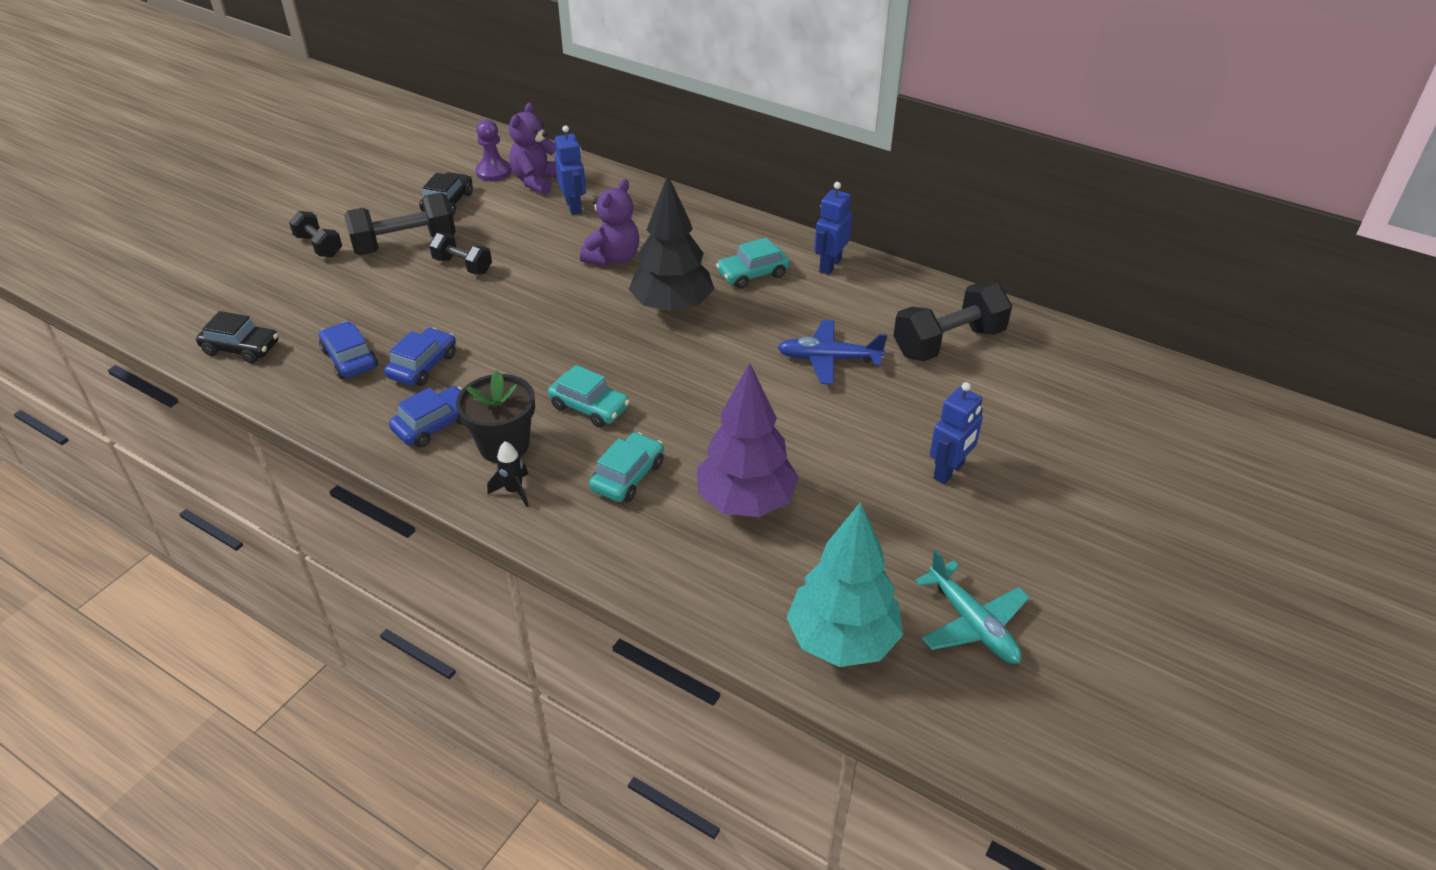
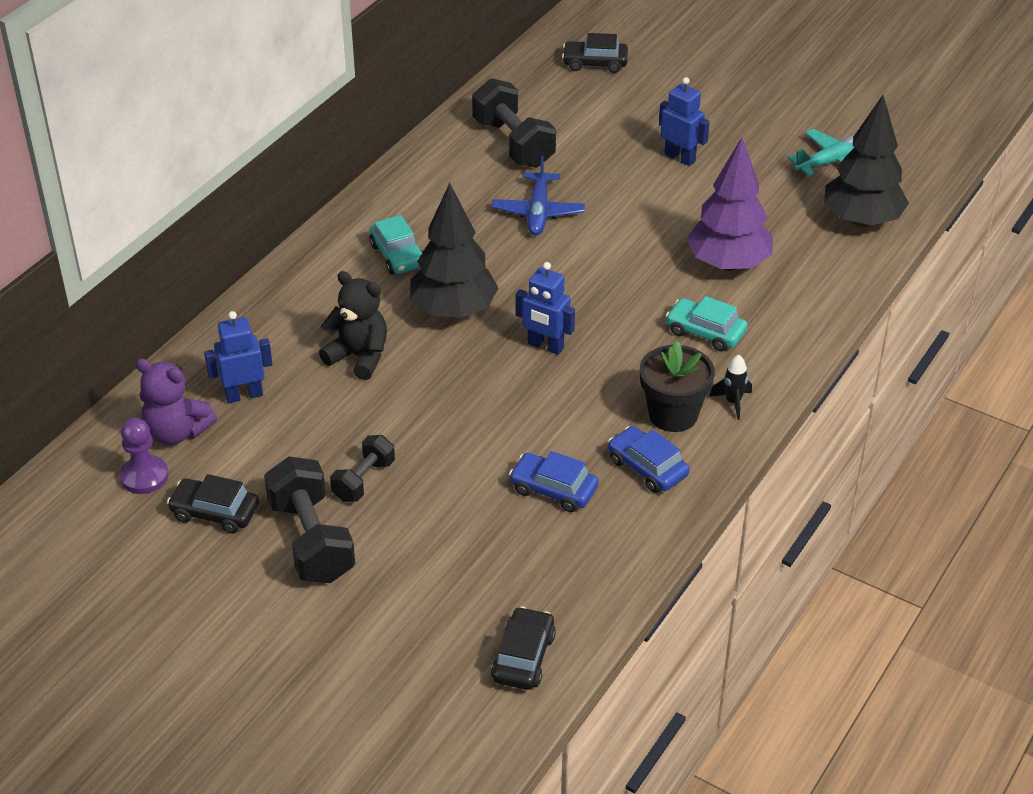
camera: 90 degrees left, 0 degrees up
black dumbbell [289,211,342,257] -> none
blue car [319,322,378,379] -> none
turquoise car [548,365,630,427] -> none
purple teddy bear [580,179,640,266] -> black teddy bear [319,271,387,380]
turquoise tree [787,502,903,667] -> black tree [824,95,909,227]
blue robot [814,182,852,275] -> blue robot moved to [516,262,575,355]
none -> black car [562,33,628,73]

